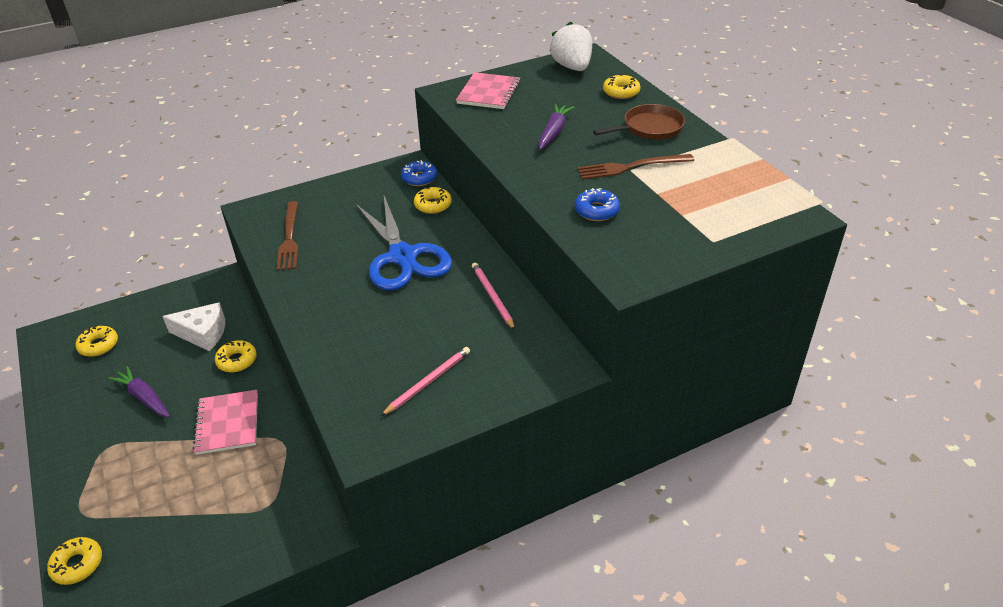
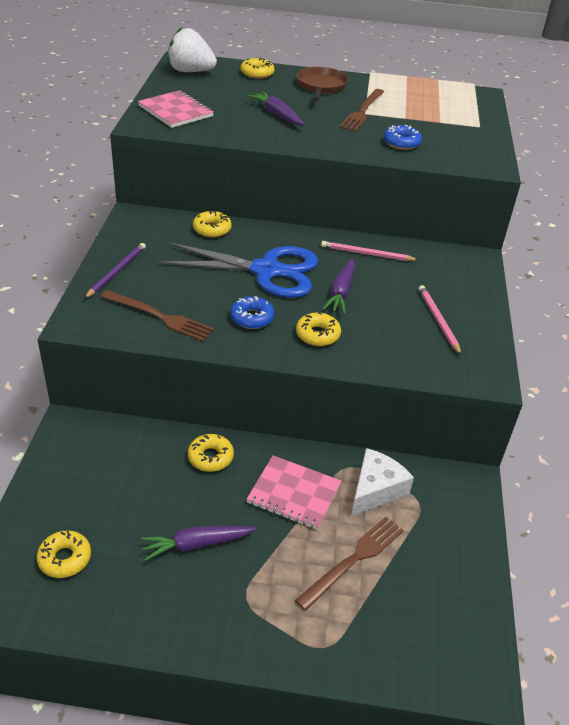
camera: 60 degrees left, 0 degrees up
yellow donut [47,537,102,585] -> yellow donut moved to [296,312,341,346]
white cheese [163,302,225,351] -> white cheese moved to [351,448,414,516]
blue donut [401,160,437,186] -> blue donut moved to [230,296,275,329]
none -> purple pencil [84,243,146,299]
none -> brown fork [295,517,404,611]
none -> purple carrot [323,258,355,314]

